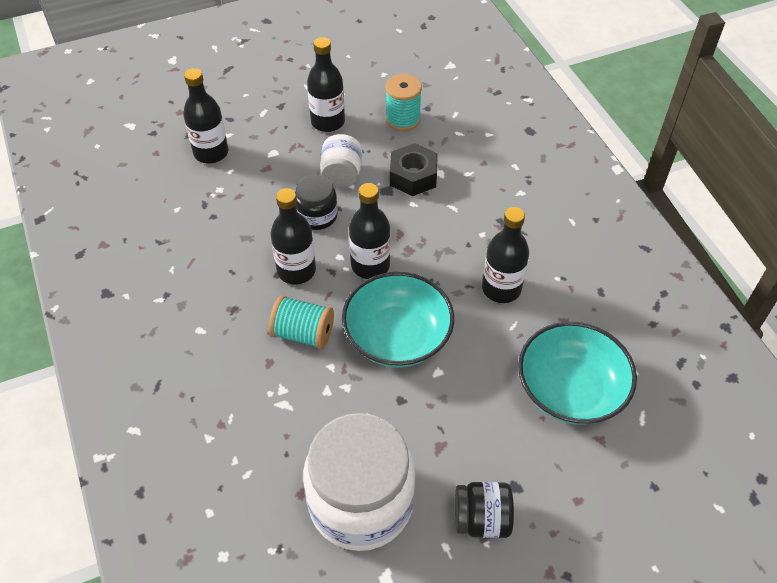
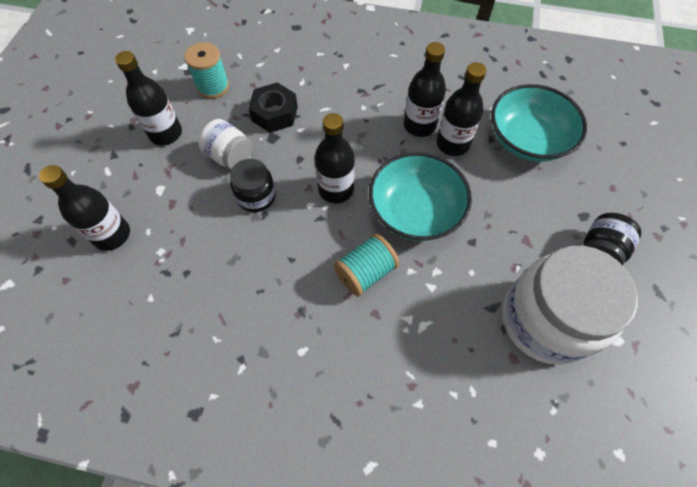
camera: 55 degrees left, 10 degrees up
black bottle [271,188,316,285] -> black bottle moved to [436,62,486,156]

